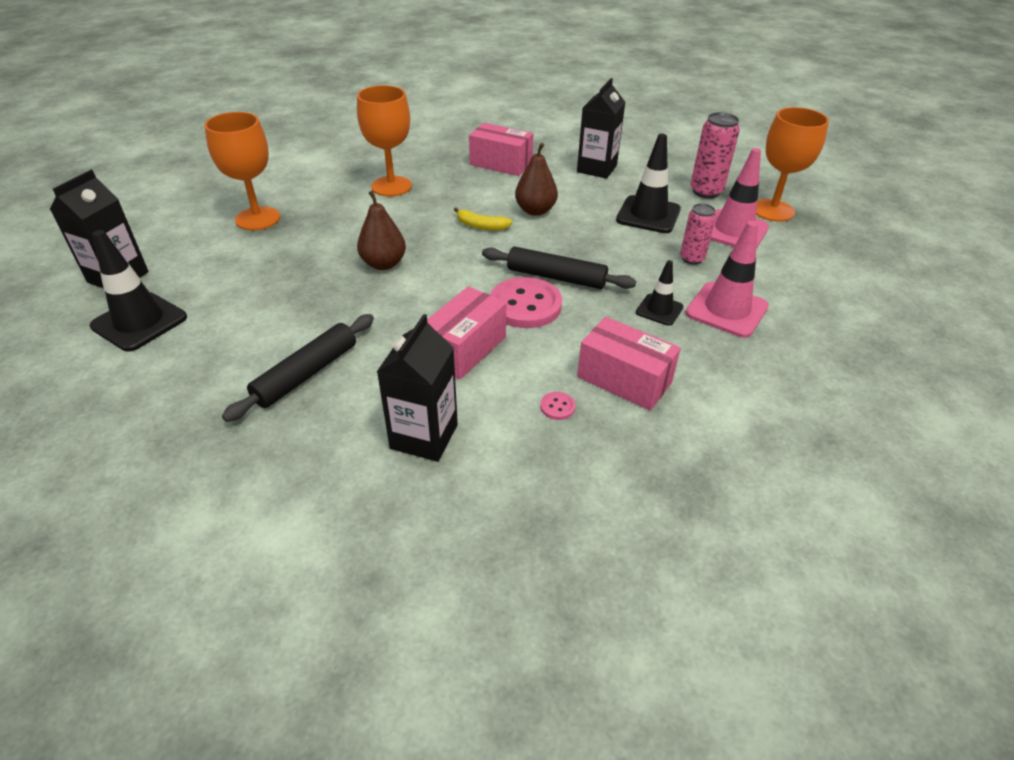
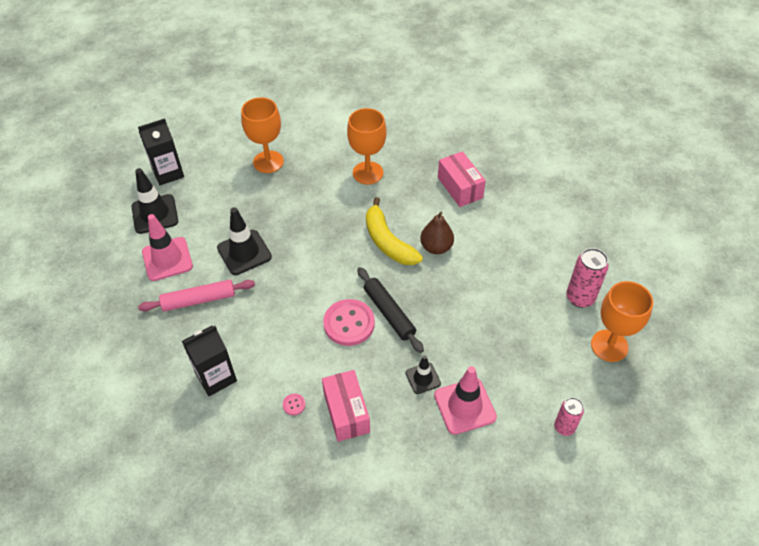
camera: 40 degrees right, 10 degrees up
black rolling pin [222,314,374,422] -> pink rolling pin [138,280,255,311]
brown pear [357,191,406,270] -> none
pink box [427,286,506,379] -> none
yellow banana [454,207,512,231] -> yellow banana [366,197,423,265], size x1.91
black carton [577,78,625,179] -> none
black traffic cone [616,134,681,233] -> black traffic cone moved to [217,207,272,275]
pink can [680,203,716,265] -> pink can moved to [554,397,584,436]
pink traffic cone [710,148,769,249] -> pink traffic cone moved to [142,214,193,281]

